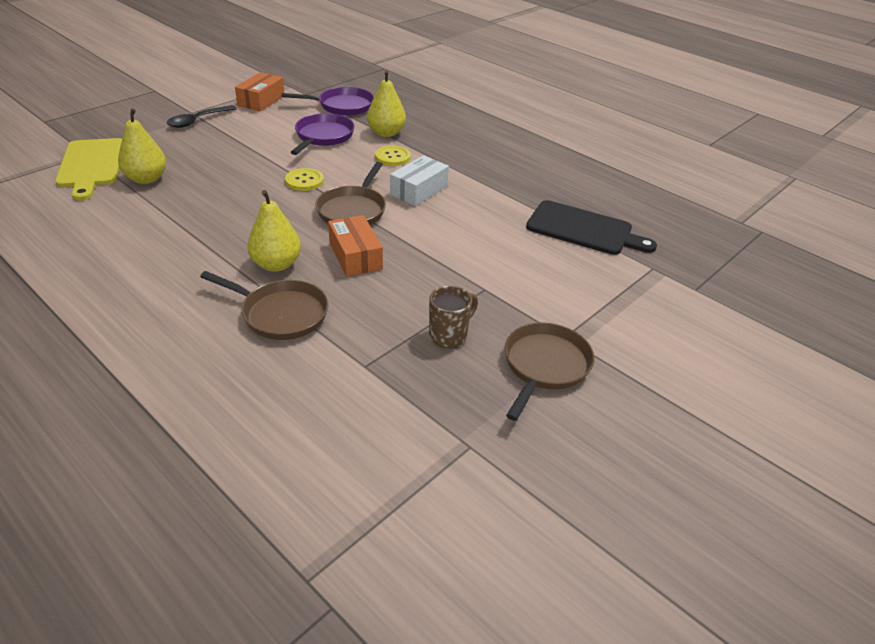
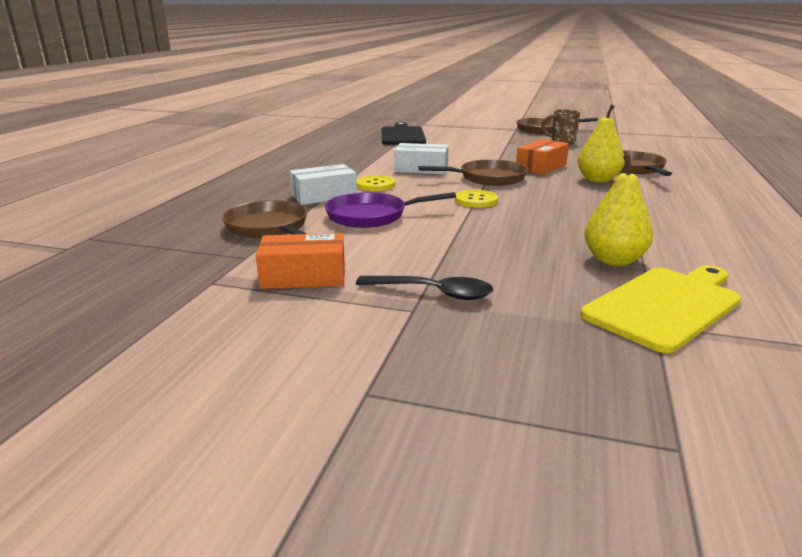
camera: 115 degrees left, 15 degrees down
purple pan [282,87,374,116] -> brown pan [222,200,307,238]
yellow pear [367,70,406,137] -> white box [289,164,357,205]

